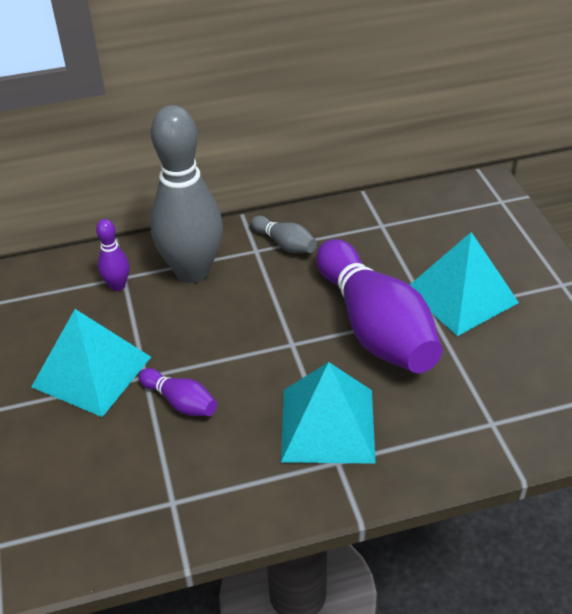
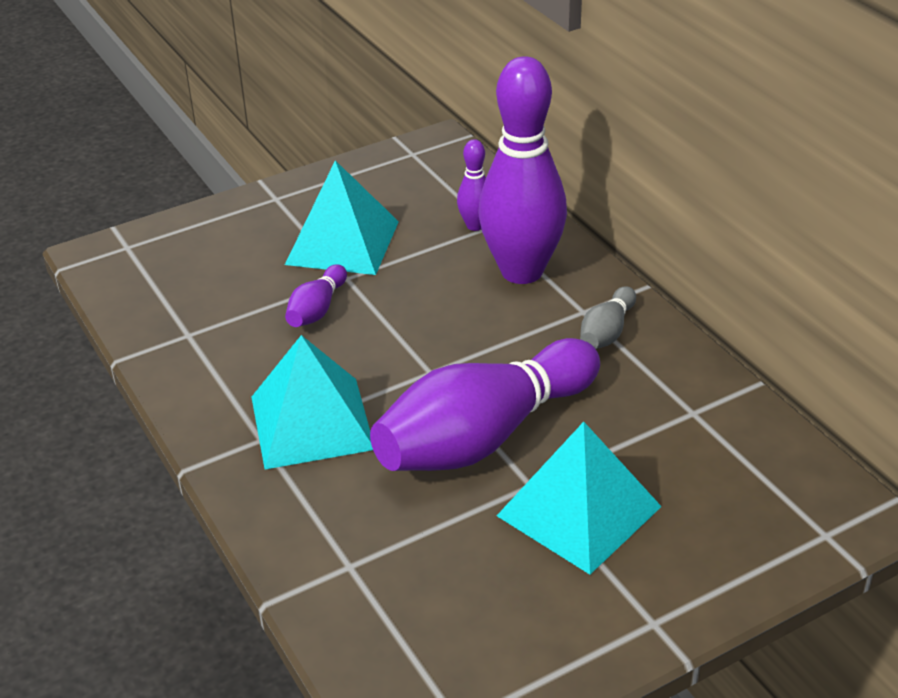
camera: 75 degrees right, 5 degrees down
grey bowling pin [150,105,223,283] -> purple bowling pin [478,56,567,284]

